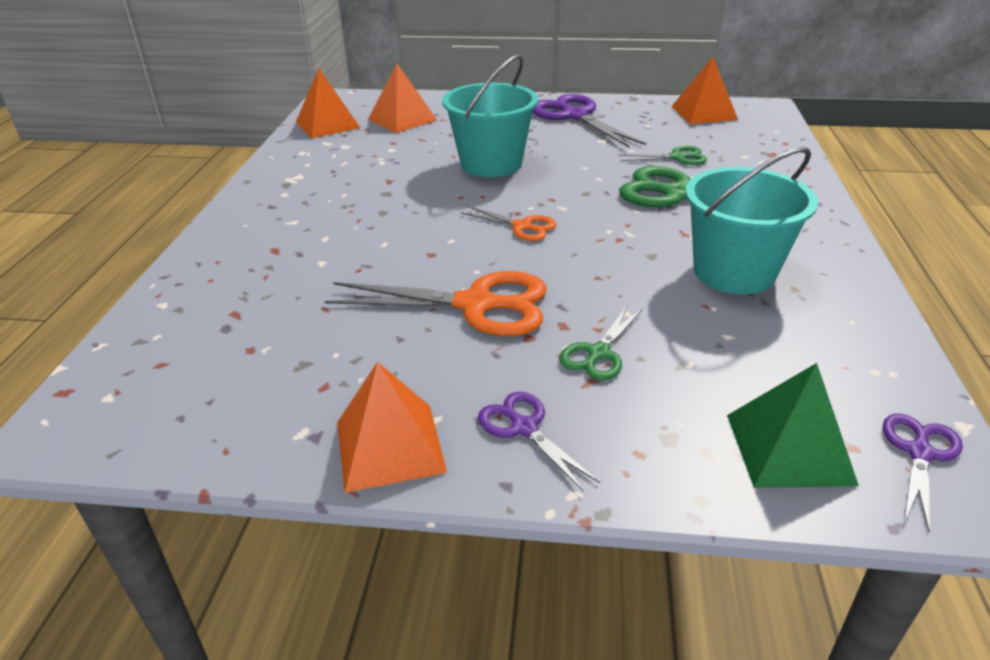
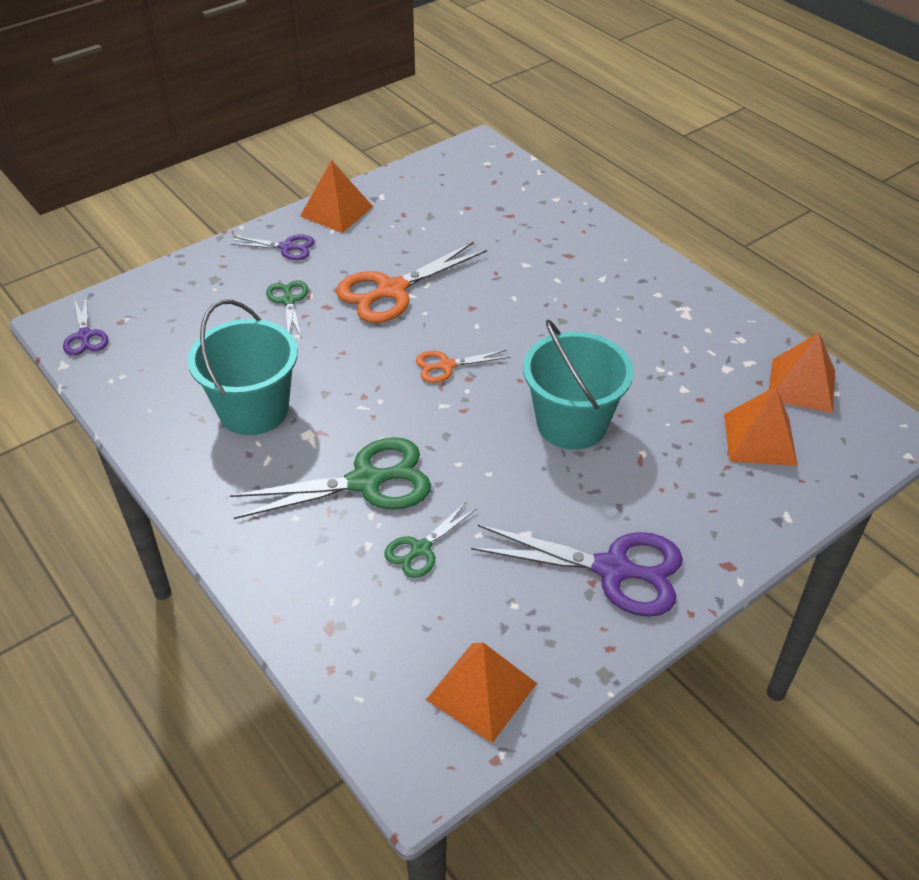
camera: 135 degrees right, 10 degrees up
green pyramid [727,363,859,488] -> none

